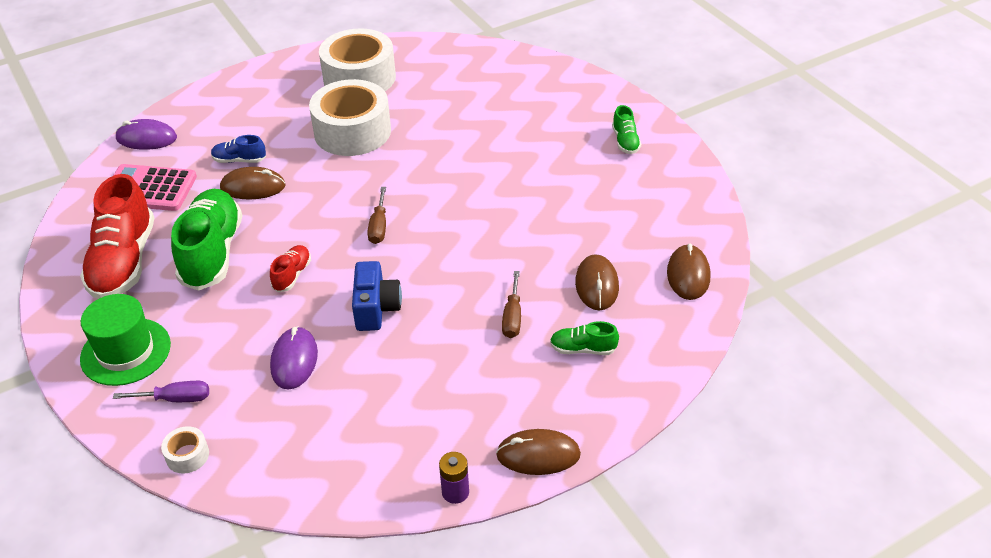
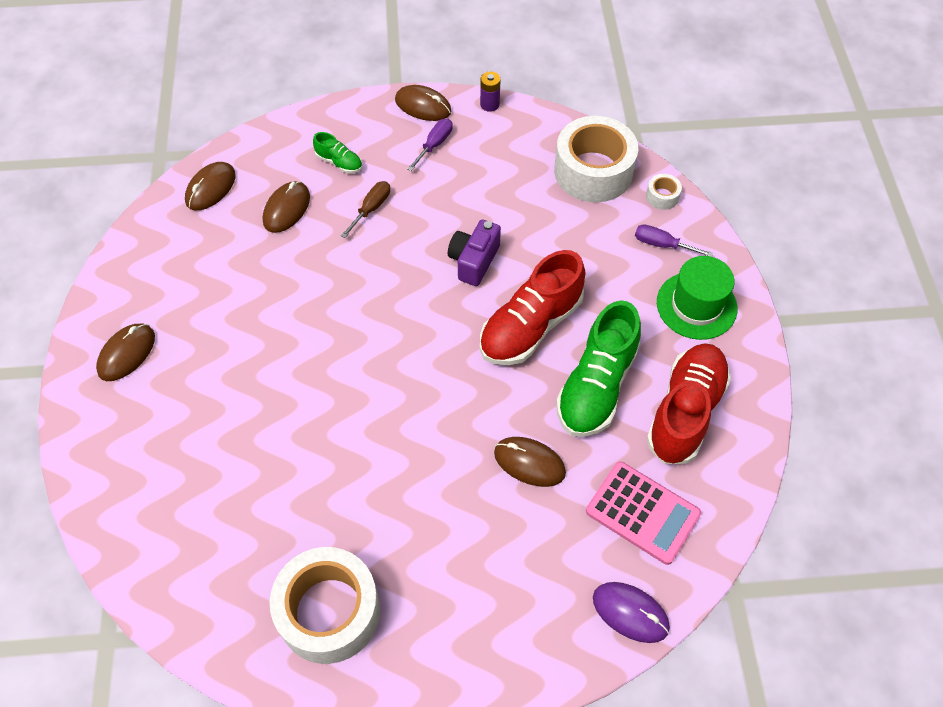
camera: 155 degrees left, 15 degrees up
blue shoe [211,135,266,163] -> none
red shoe [270,245,311,292] -> red shoe [480,250,585,365], size x2.16
purple mouse [270,326,318,389] -> none
white tape [309,79,391,156] -> white tape moved to [554,116,638,202]
blue camera [352,261,402,331] -> purple camera [448,220,501,286]
brown screwdriver [367,187,386,244] -> none
green shoe [612,105,641,154] -> brown mouse [96,324,155,381]
none -> purple screwdriver [407,119,453,171]

